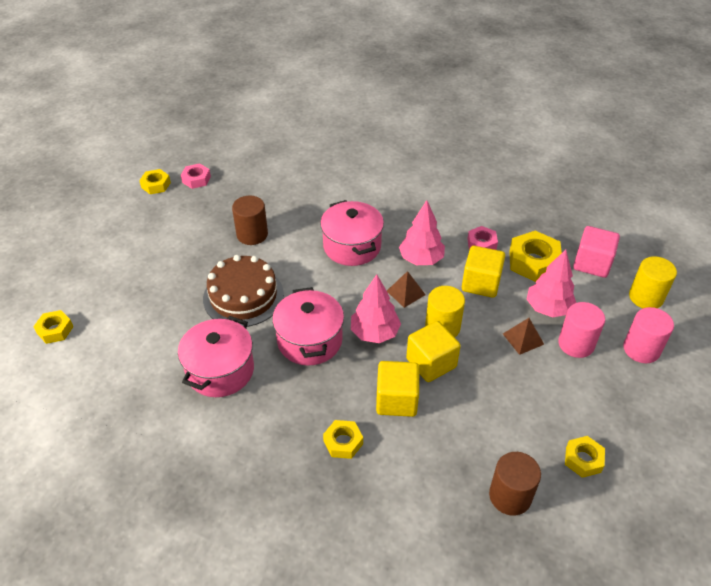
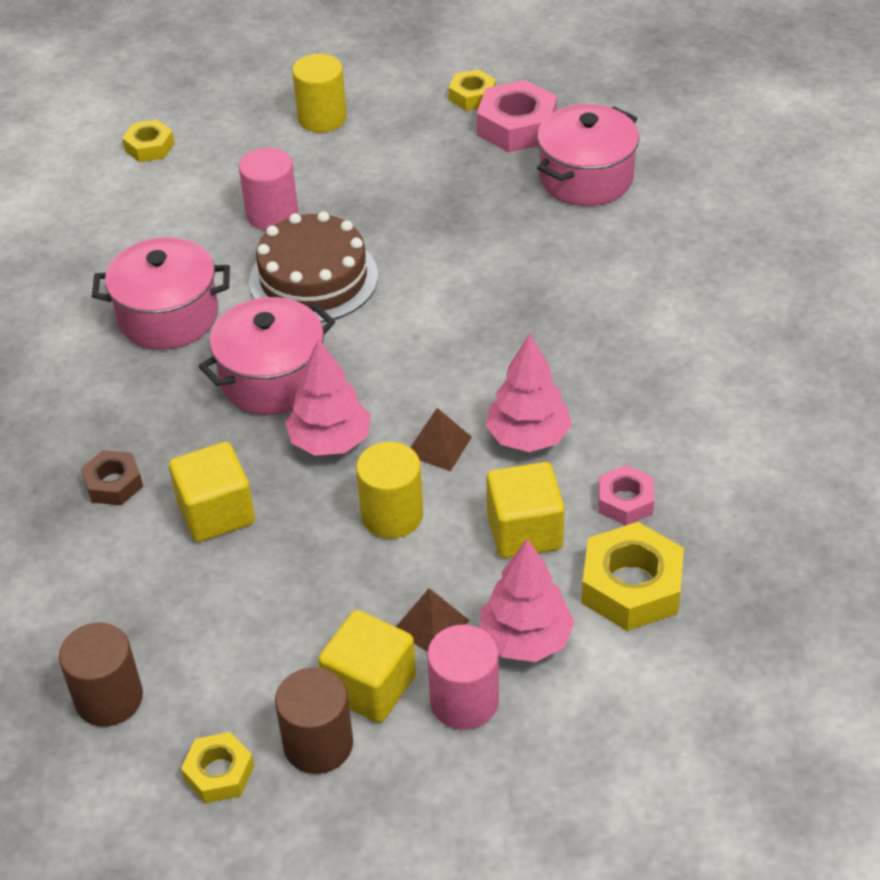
camera: 65 degrees right, 0 degrees up
pink nut [181,163,211,189] -> pink nut [477,80,557,152], size x1.69
brown cylinder [232,196,268,245] -> brown cylinder moved to [275,667,353,774]
pink pot [320,200,384,266] -> pink pot moved to [537,104,639,206]
yellow nut [323,420,363,459] -> brown nut [81,450,143,505]
yellow cube [406,321,461,382] -> yellow cube moved to [318,610,416,723]
pink cube [573,226,620,278] -> none
pink cylinder [623,307,674,363] -> pink cylinder moved to [239,148,298,231]
yellow cylinder [629,256,677,308] -> yellow cylinder moved to [292,54,347,133]

